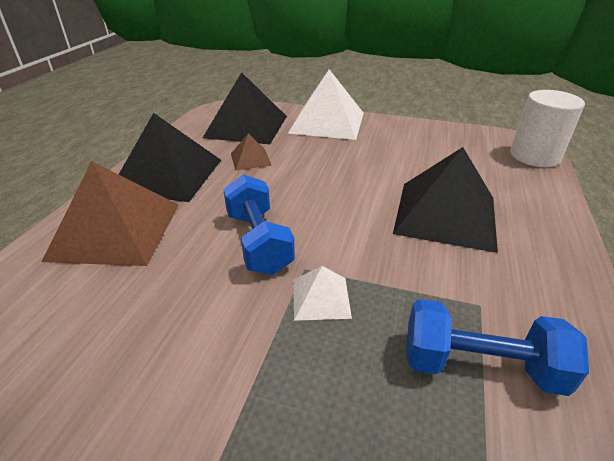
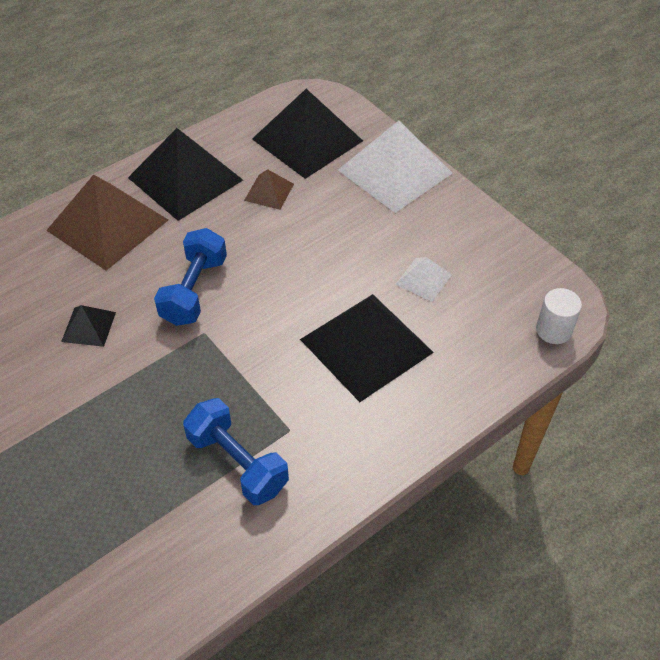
camera: 35 degrees right, 15 degrees up
white pyramid [293,266,352,321] -> white pyramid moved to [396,257,452,302]
white cylinder [510,90,585,167] -> white cylinder [536,288,582,344], size x0.62
none -> black pyramid [61,305,116,347]

